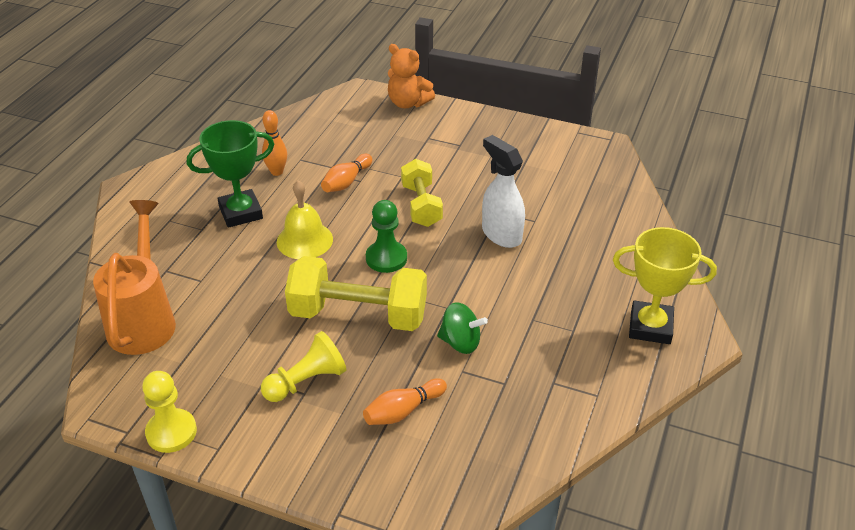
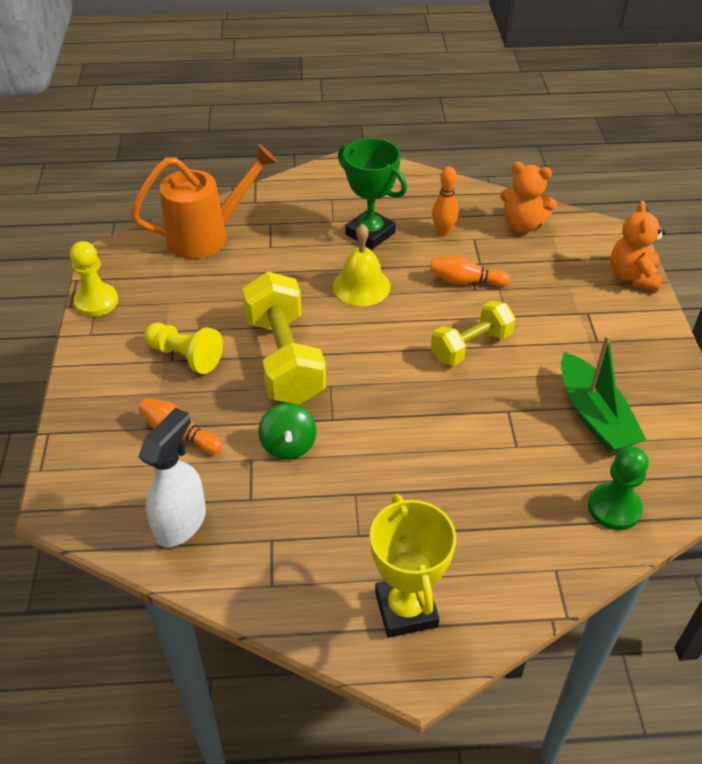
camera: 65 degrees right, 5 degrees up
green pawn [366,200,407,273] -> green pawn moved to [588,446,649,530]
white spray bottle [482,135,525,248] -> white spray bottle moved to [138,408,206,548]
none -> orange teddy bear [500,162,557,233]
none -> green boat [561,335,646,452]

